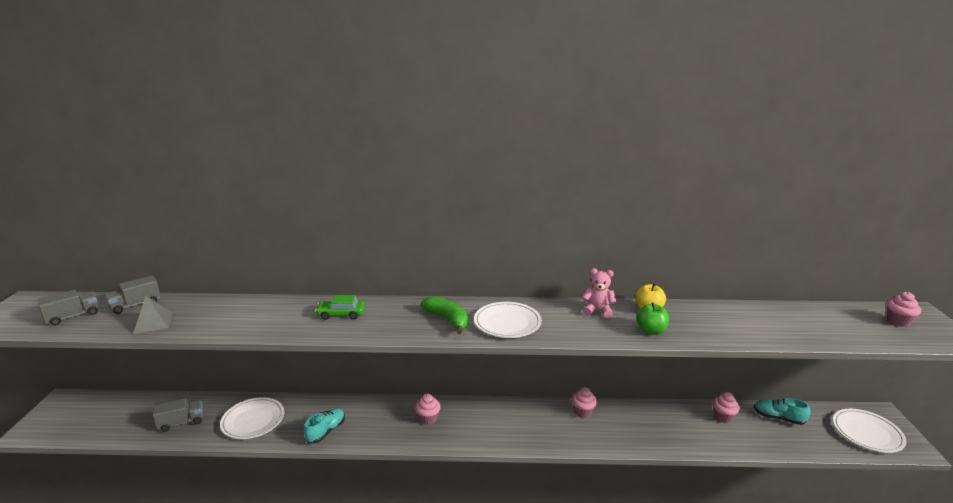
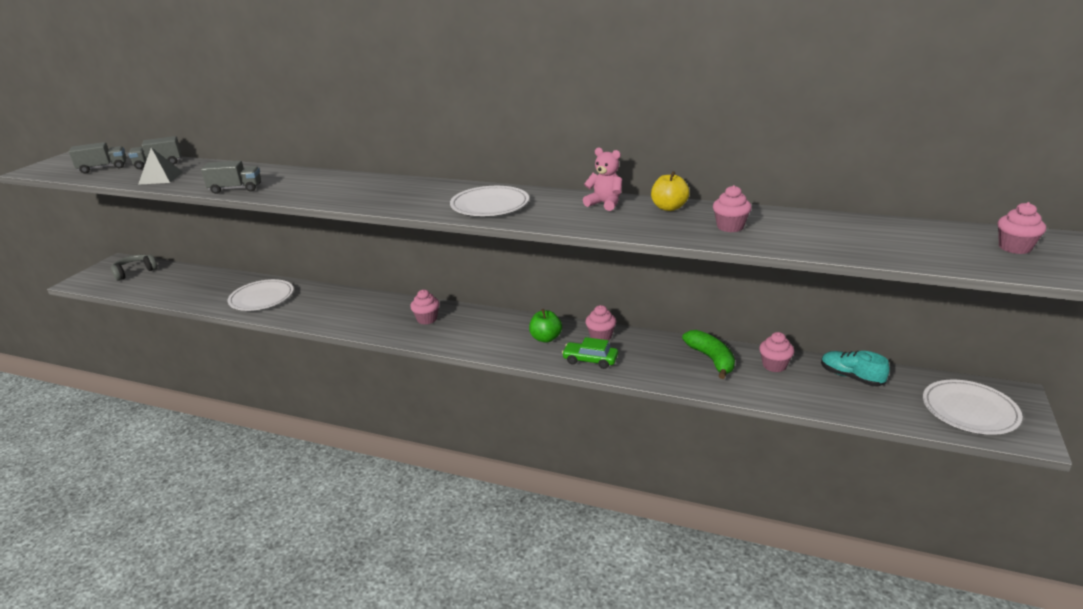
camera: 20 degrees right, 5 degrees up
grey truck [153,398,204,432] -> grey truck moved to [201,161,261,194]
turquoise shoe [304,408,345,443] -> none
green car [315,295,365,320] -> green car moved to [562,337,618,369]
green banana [421,296,468,334] -> green banana moved to [682,330,735,379]
green apple [636,302,669,335] -> green apple moved to [529,309,562,343]
none -> grey headphones [111,255,157,281]
none -> pink cupcake [713,185,752,232]

